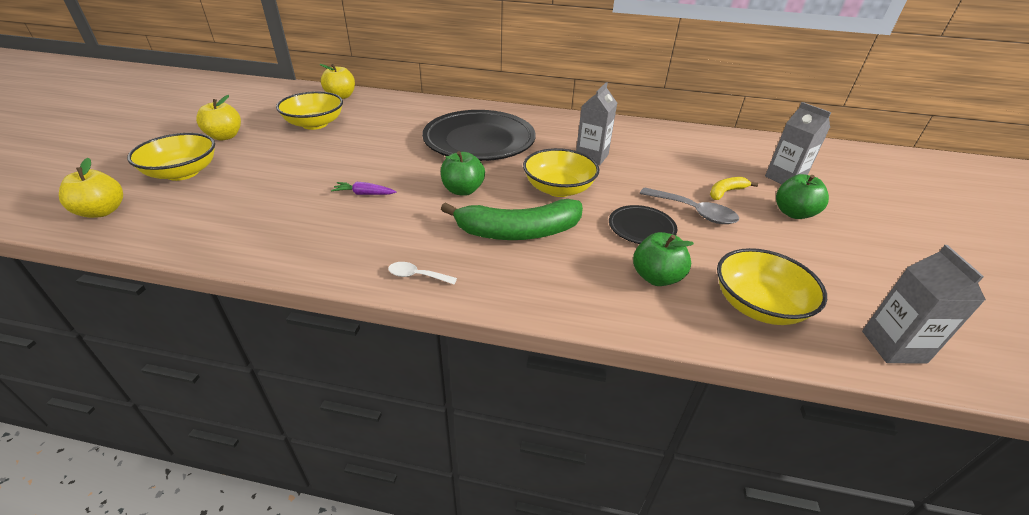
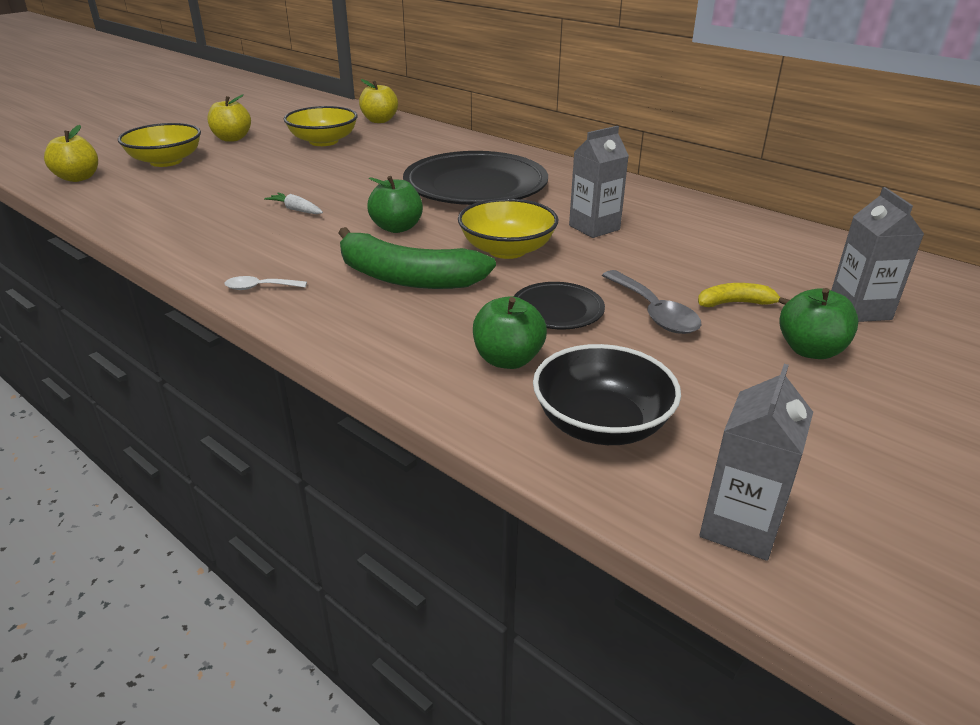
camera: 30 degrees right, 5 degrees down
purple carrot [331,182,396,195] -> white carrot [264,193,323,214]
white spoon [388,262,457,284] -> white spoon turned 45 degrees counterclockwise [225,276,307,290]
yellow bowl [717,248,827,325] -> black bowl [533,344,681,445]

